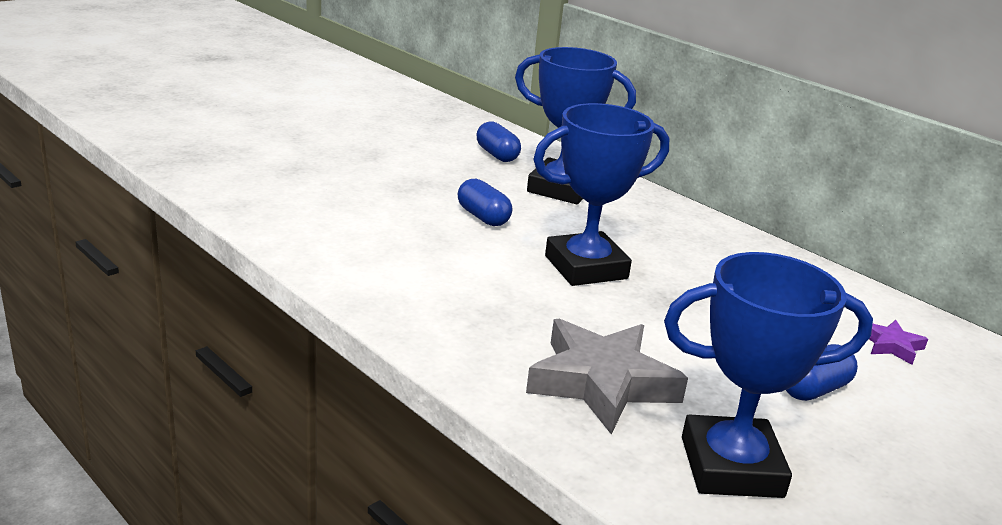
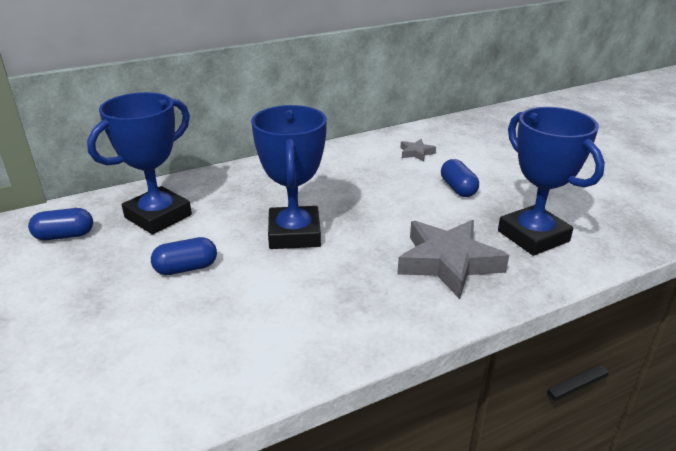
camera: 70 degrees left, 5 degrees up
blue trophy [664,252,873,498] -> blue trophy turned 45 degrees counterclockwise [498,107,605,256]
purple star [869,320,928,365] -> grey star [400,139,436,161]

